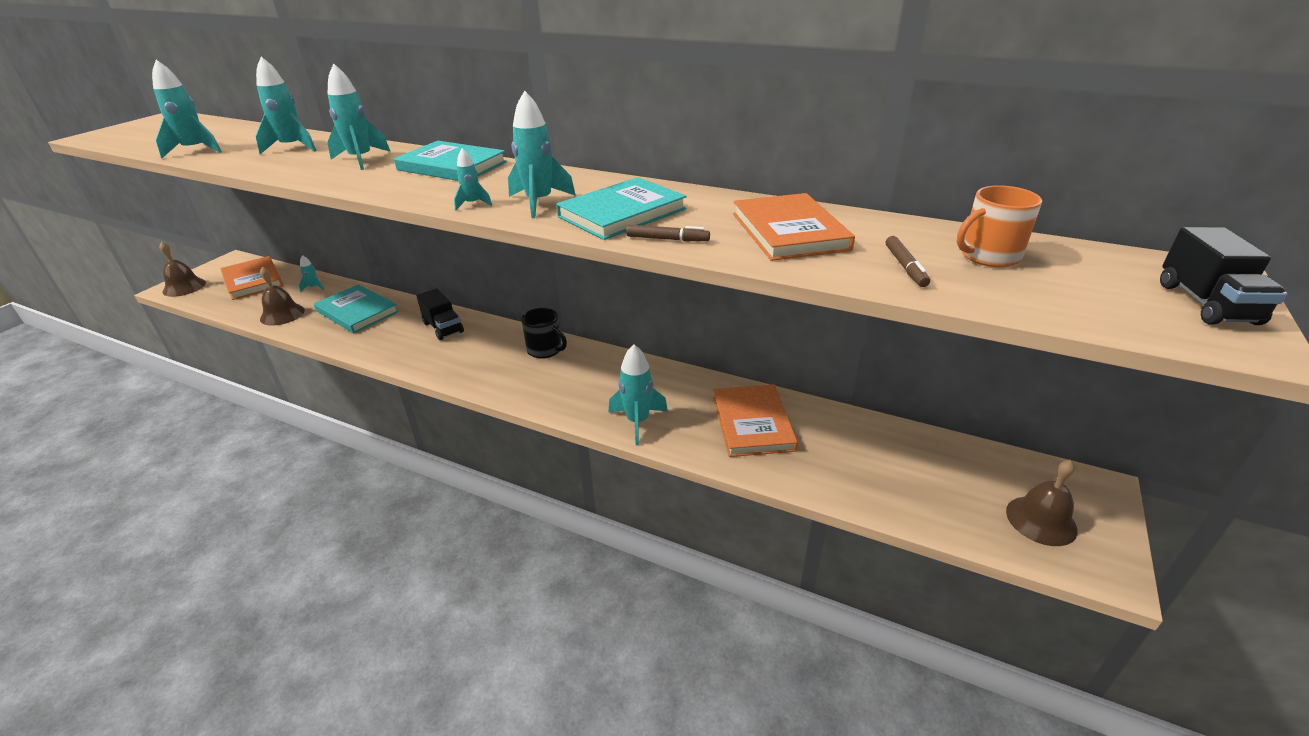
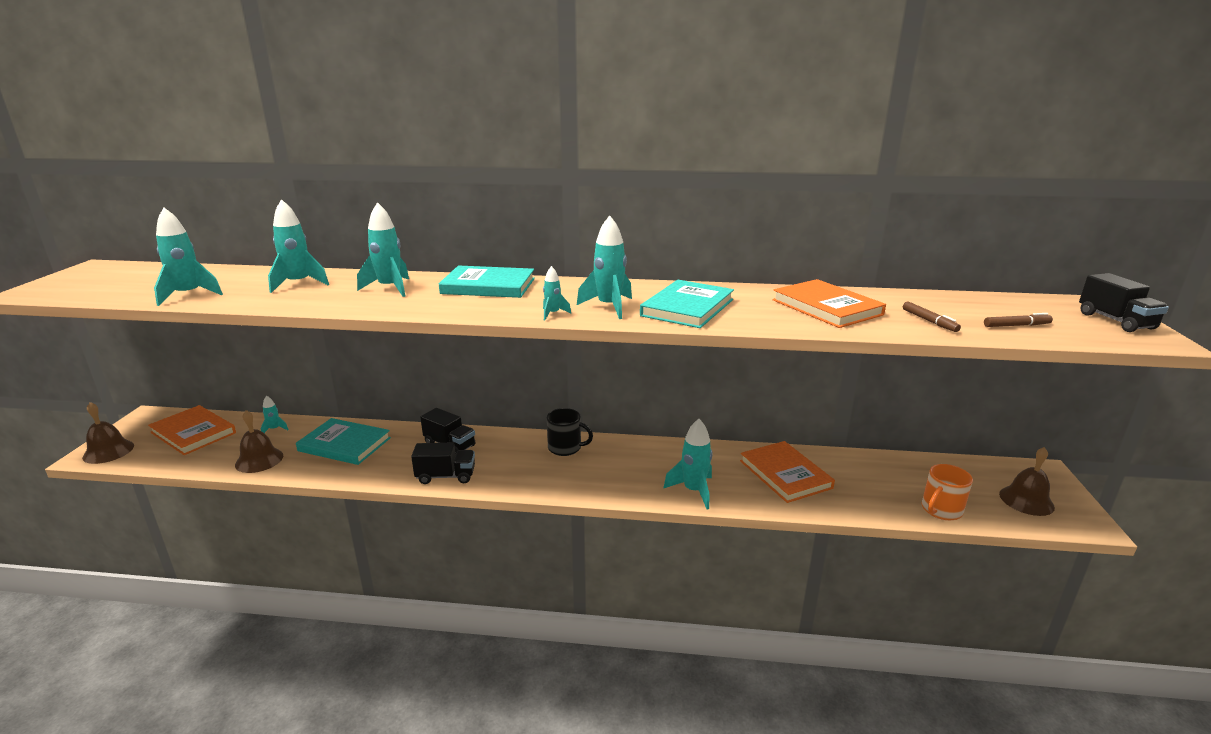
camera: 20 degrees left, 10 degrees down
brown marker [626,225,710,241] -> brown marker moved to [984,313,1053,327]
orange mug [957,185,1042,267] -> orange mug moved to [922,464,973,520]
none -> black truck [411,443,475,484]

